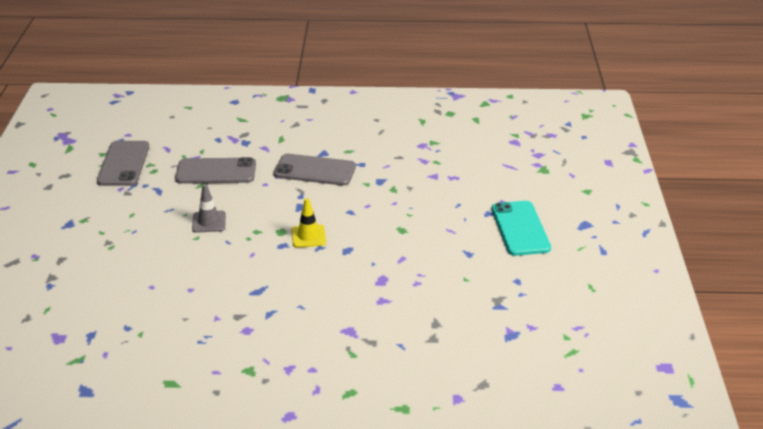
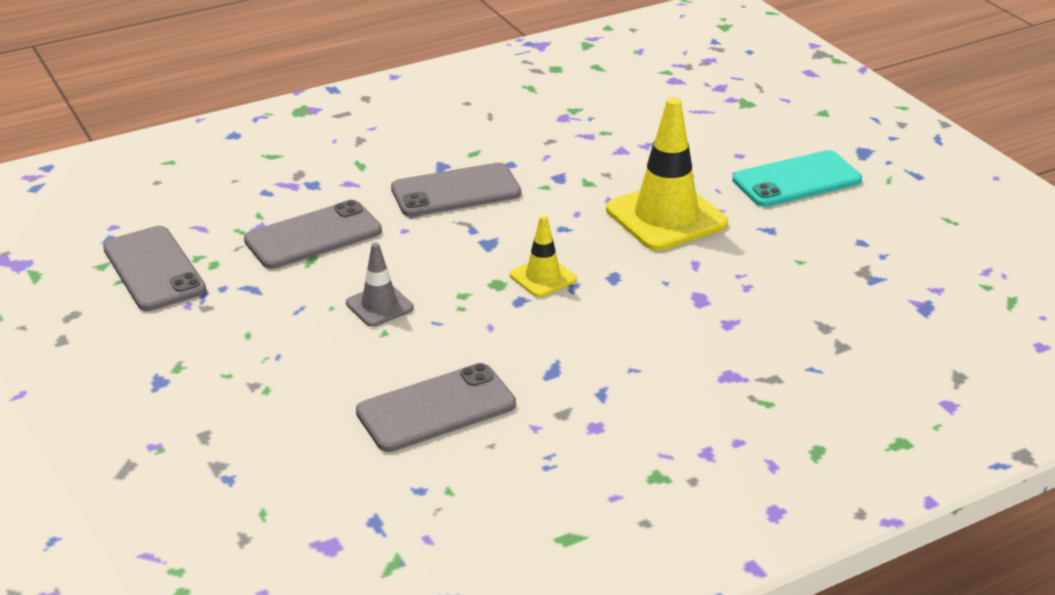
camera: 30 degrees left, 0 degrees up
turquoise phone [492,201,551,256] -> turquoise phone turned 75 degrees counterclockwise [732,150,862,207]
none -> grey phone [356,363,516,452]
none -> yellow traffic cone [606,97,728,251]

